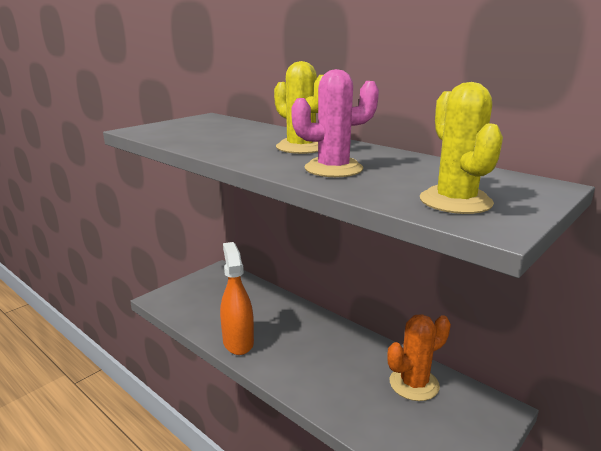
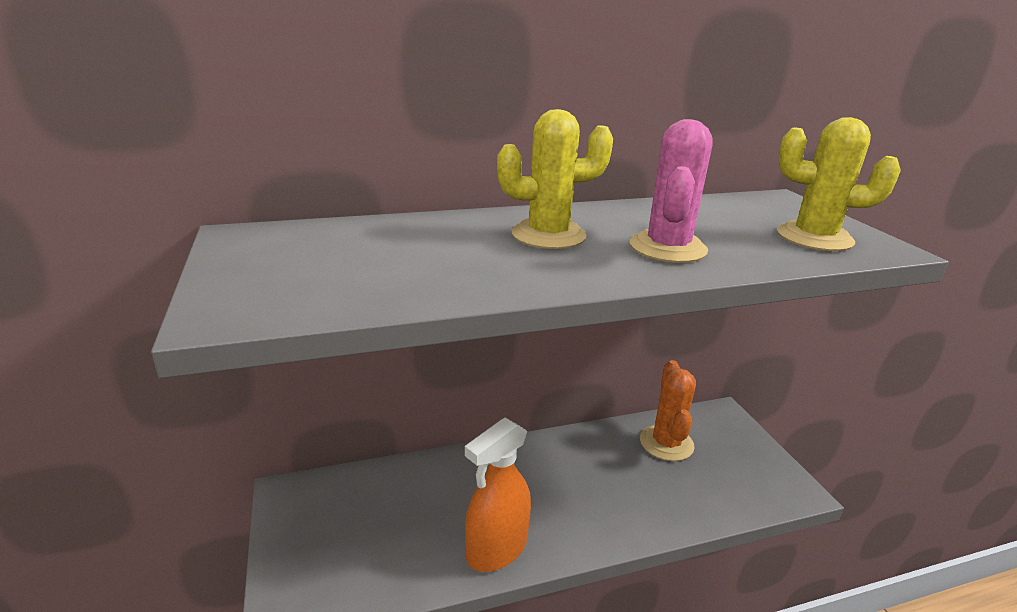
camera: 60 degrees left, 5 degrees up
orange spray bottle [220,242,254,355] -> orange spray bottle turned 60 degrees counterclockwise [465,418,531,572]

